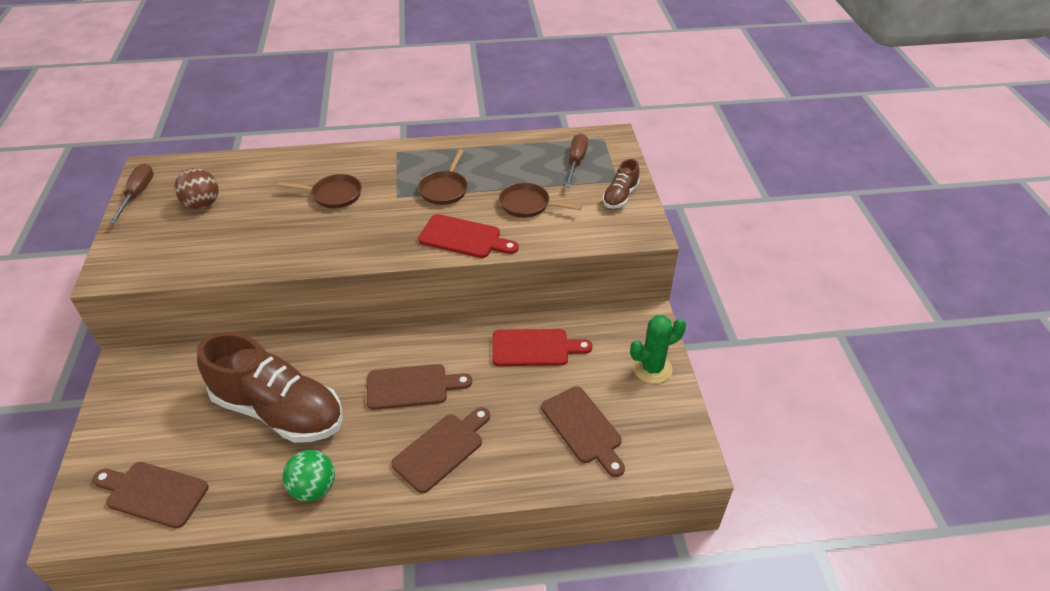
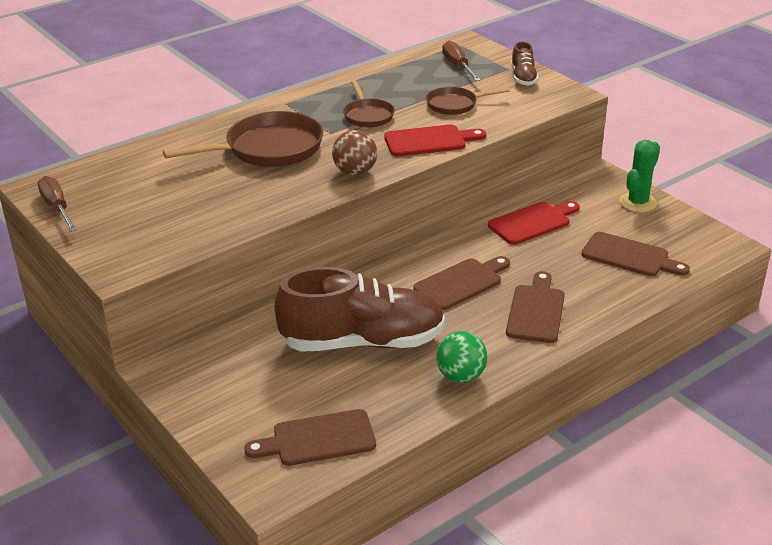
camera: 30 degrees left, 10 degrees down
brown ball [174,168,219,209] -> brown ball moved to [332,130,377,176]
brown pan [278,174,362,208] -> brown pan [163,111,323,167], size x1.79

